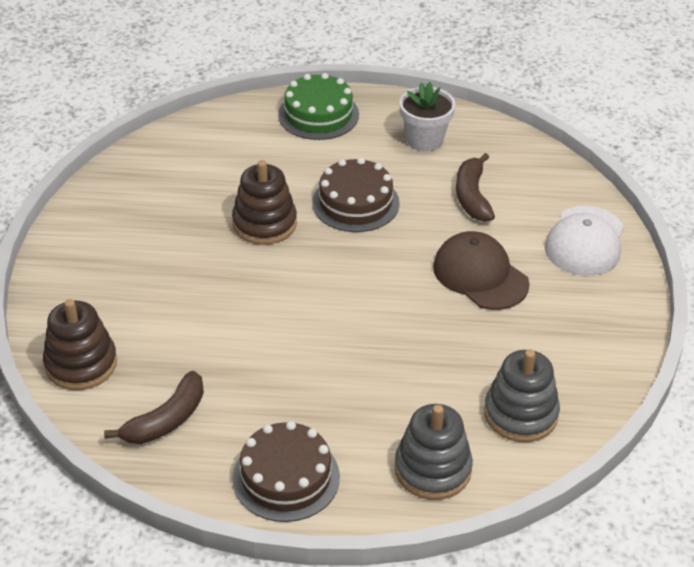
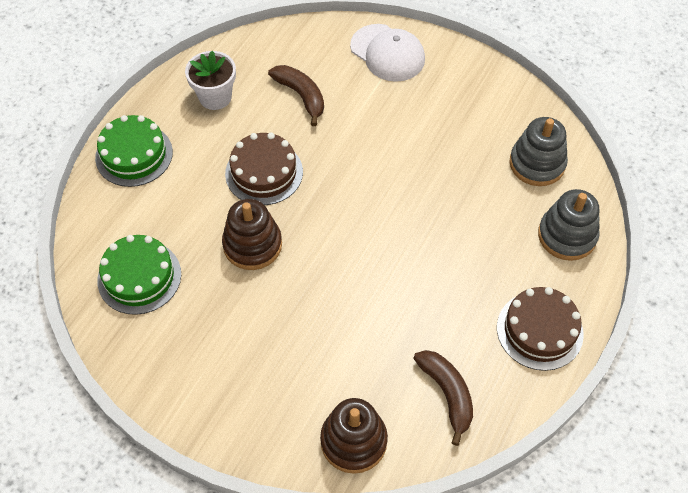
camera: 65 degrees left, 15 degrees up
brown cap [433,231,530,310] -> none
brown banana [456,153,495,222] -> brown banana turned 150 degrees counterclockwise [268,65,324,126]
none -> green cake [97,235,181,315]

